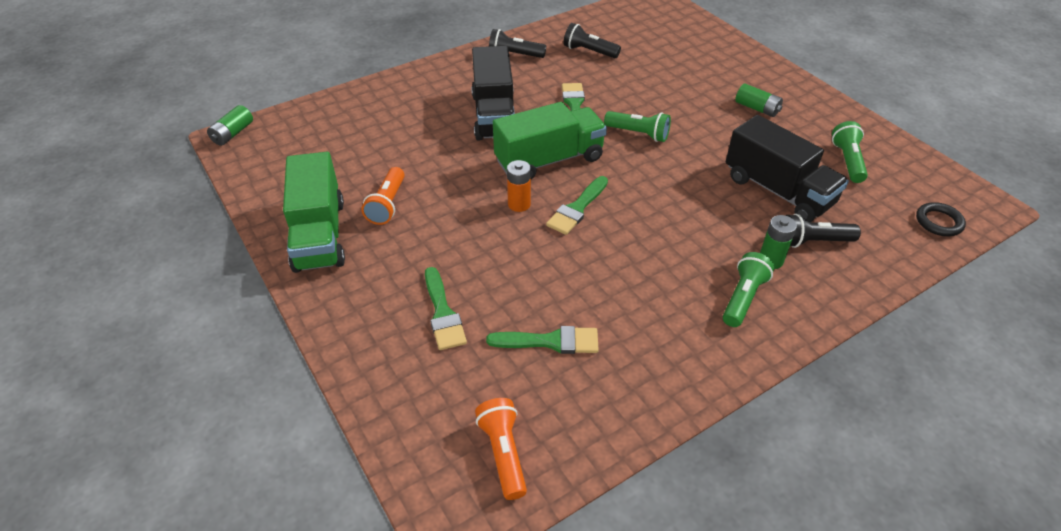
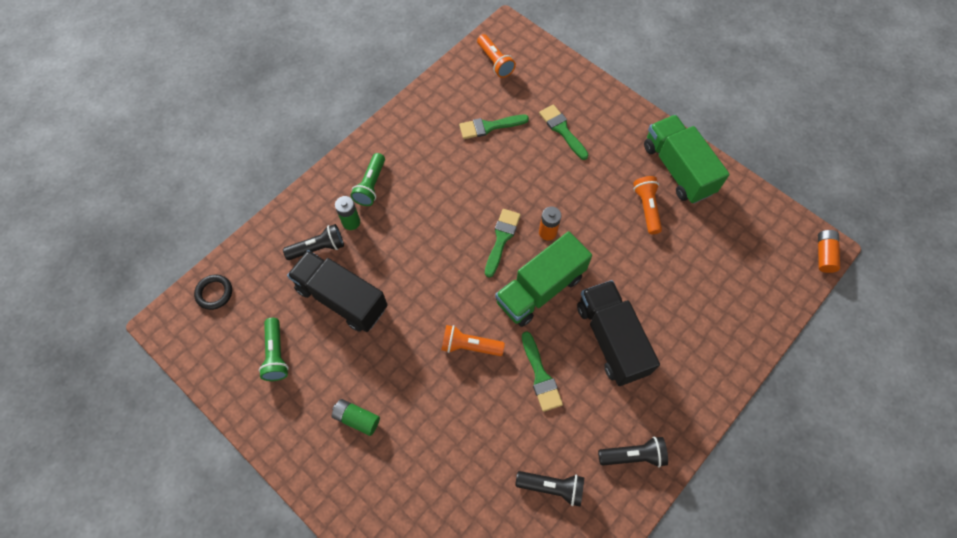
camera: 165 degrees right, 20 degrees up
green battery [207,105,253,146] -> orange battery [818,230,840,273]
green flashlight [604,111,671,142] -> orange flashlight [441,325,505,356]

